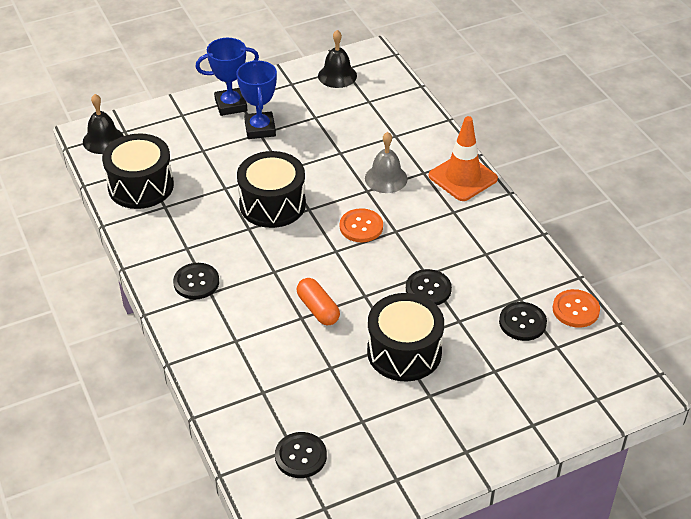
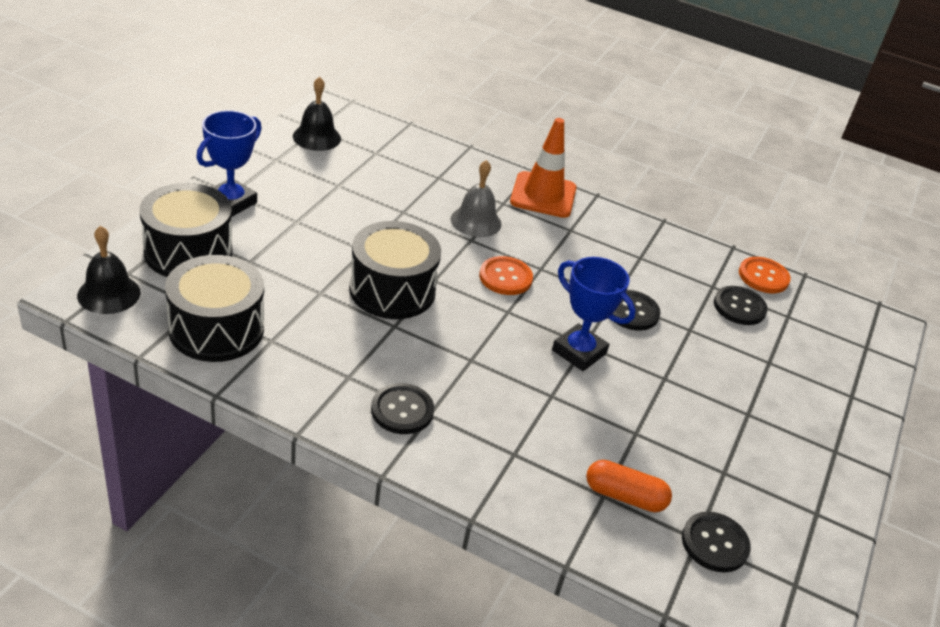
camera: 45 degrees left, 5 degrees down
blue trophy [237,60,277,139] -> blue trophy moved to [552,257,636,371]
orange capsule [297,278,340,325] -> orange capsule moved to [586,460,672,512]
black drum [367,293,444,382] -> black drum moved to [140,183,233,277]

